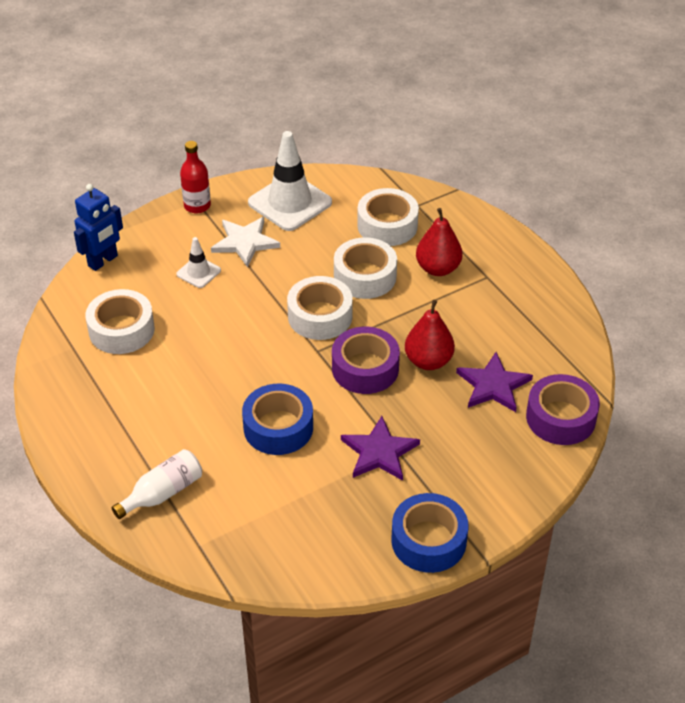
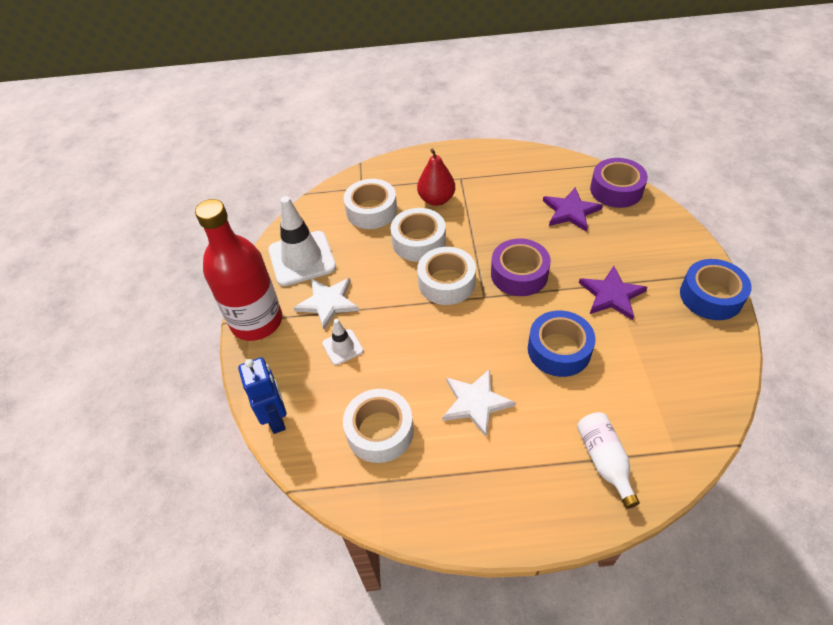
camera: 60 degrees left, 5 degrees up
red bottle [180,141,211,213] -> red bottle [195,199,282,341], size x2.00
red pear [405,300,455,370] -> none
none -> white star [442,369,516,437]

